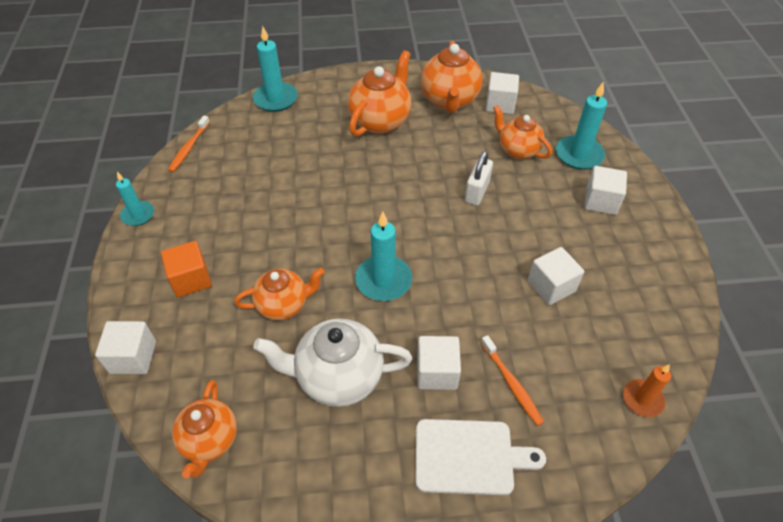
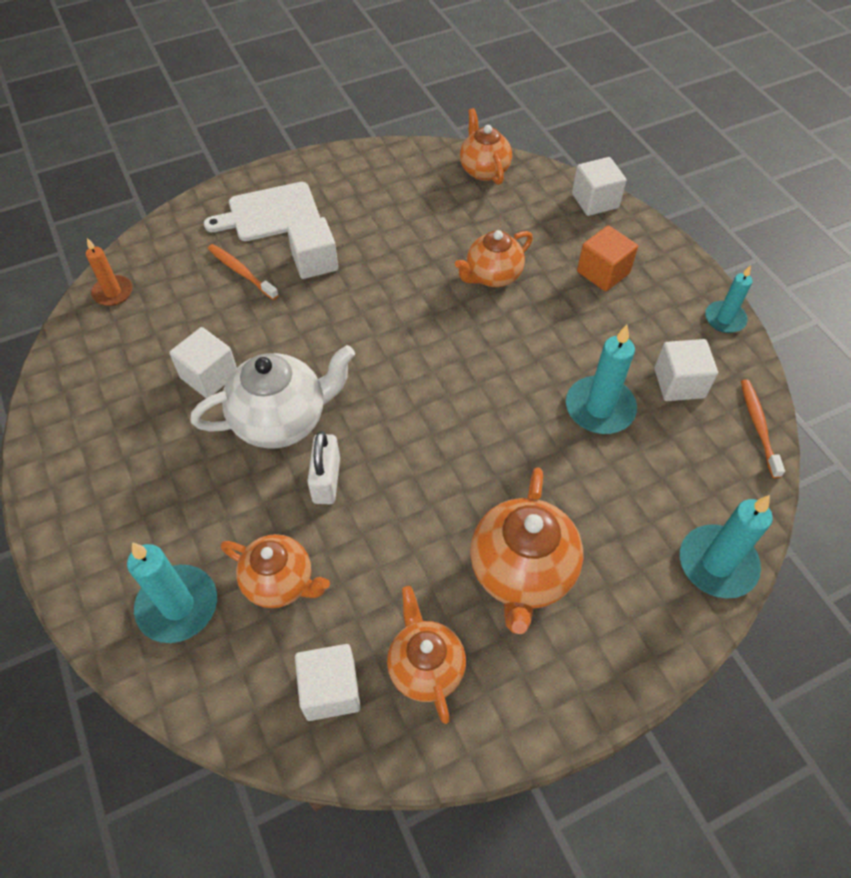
camera: 160 degrees right, 5 degrees up
white teapot [253,319,412,407] -> white teapot moved to [190,345,355,449]
turquoise candle [355,212,412,301] -> turquoise candle moved to [566,325,637,434]
orange teapot [420,41,483,113] -> orange teapot [387,586,466,724], size x0.67
white cube [584,166,627,215] -> white cube moved to [654,339,718,401]

